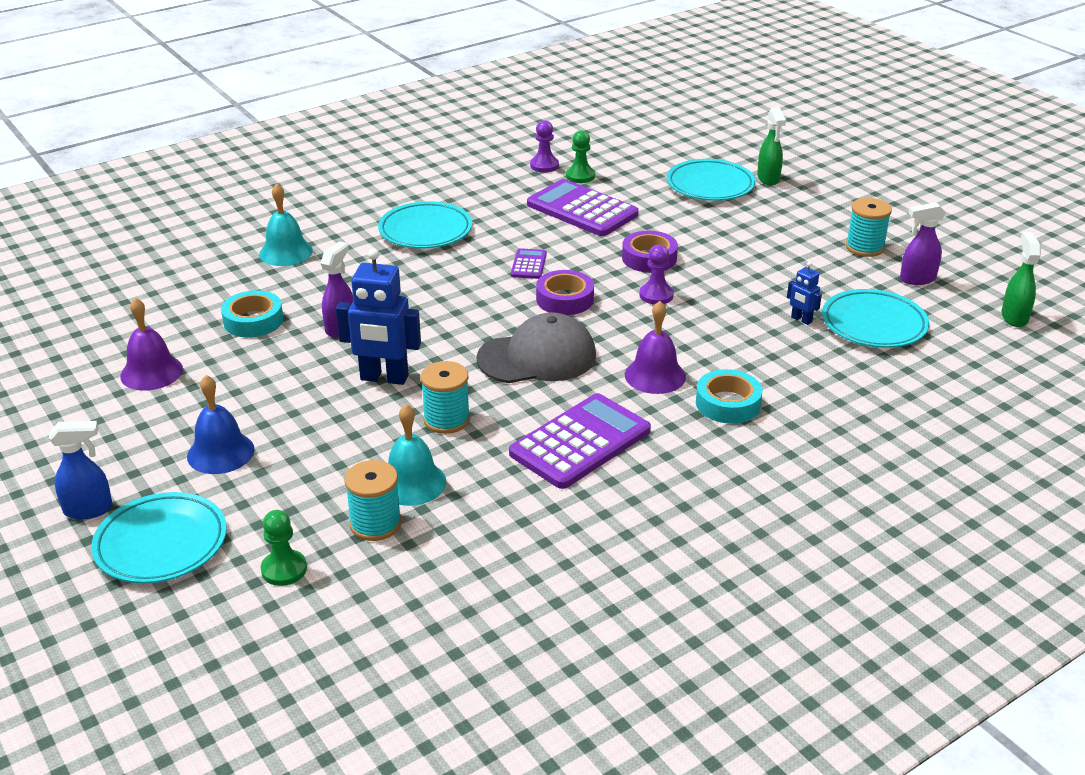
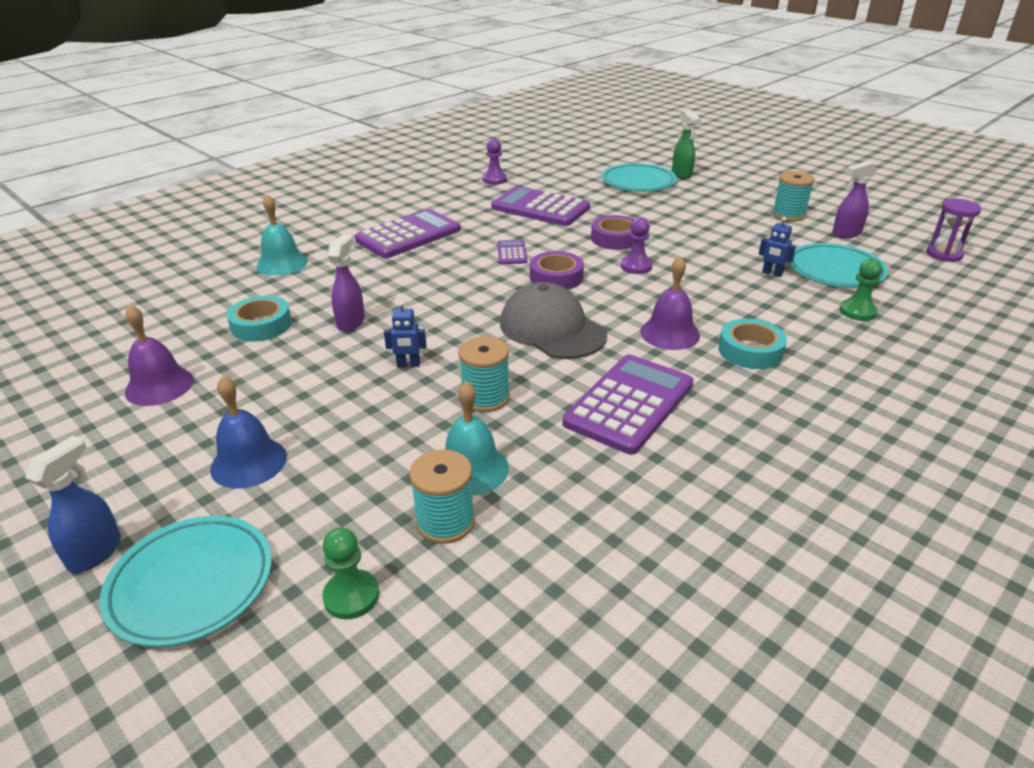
camera: 10 degrees left, 0 degrees up
blue spray bottle [49,421,113,519] -> blue spray bottle turned 45 degrees counterclockwise [25,436,121,573]
blue robot [336,248,421,385] -> blue robot [384,301,427,367], size x0.48
turquoise plate [378,201,472,249] -> purple calculator [355,209,461,258]
grey cap [476,312,596,383] -> grey cap turned 105 degrees counterclockwise [500,282,607,359]
green pawn [566,130,595,183] -> green pawn moved to [840,259,882,321]
green spray bottle [1001,232,1041,327] -> purple hourglass [926,199,982,262]

